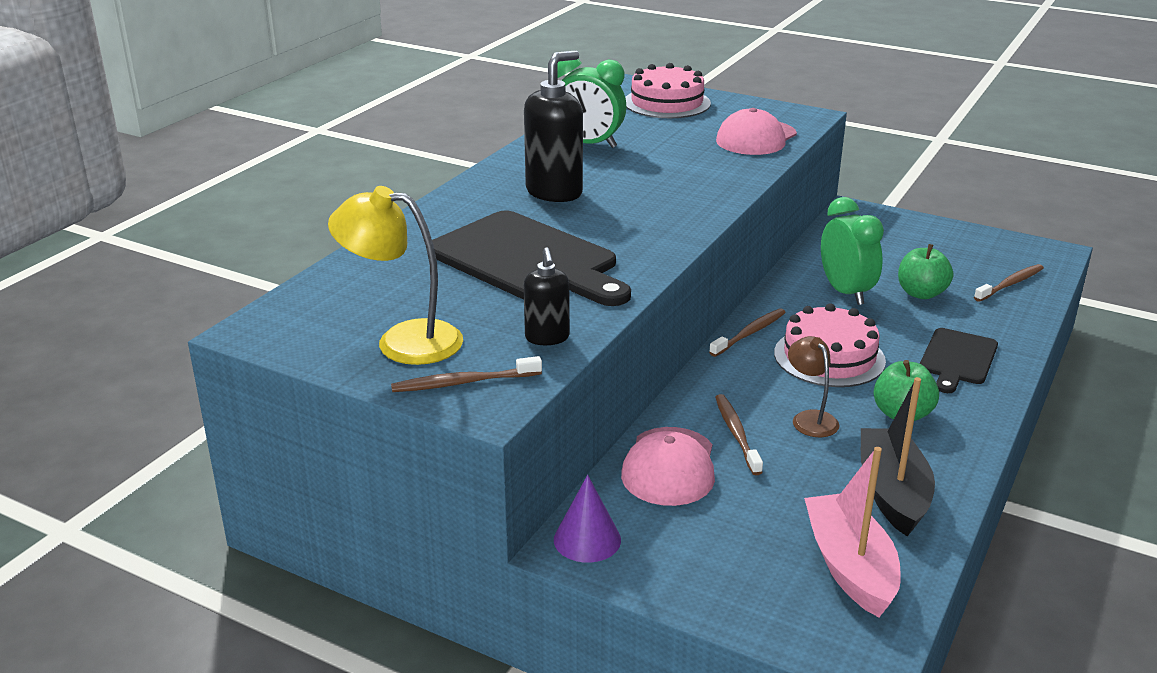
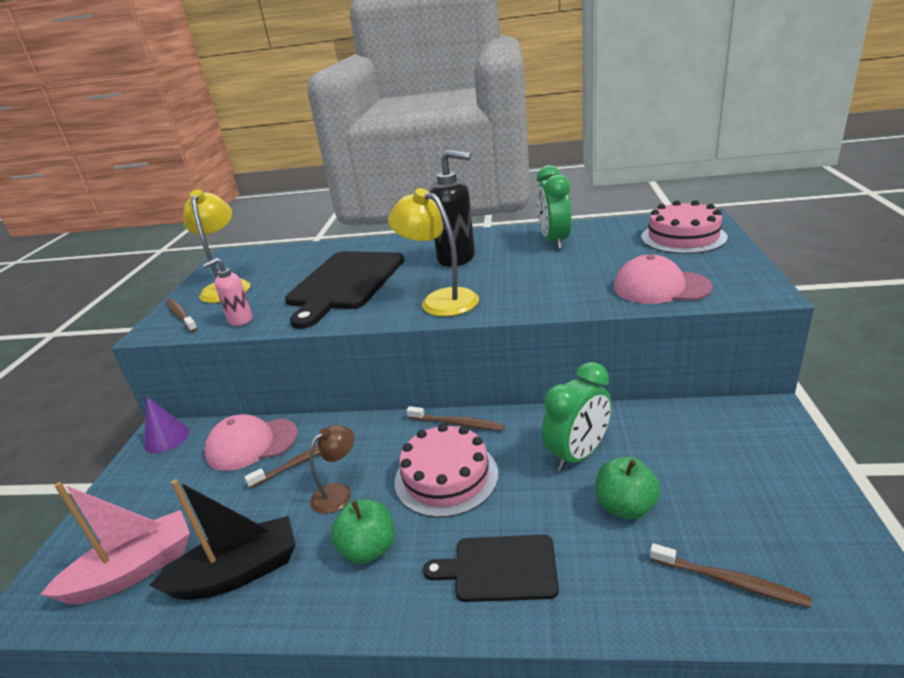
camera: 70 degrees right, 0 degrees up
black soap dispenser [524,247,570,345] -> pink soap dispenser [203,258,252,326]
none -> yellow lamp [388,188,479,317]

